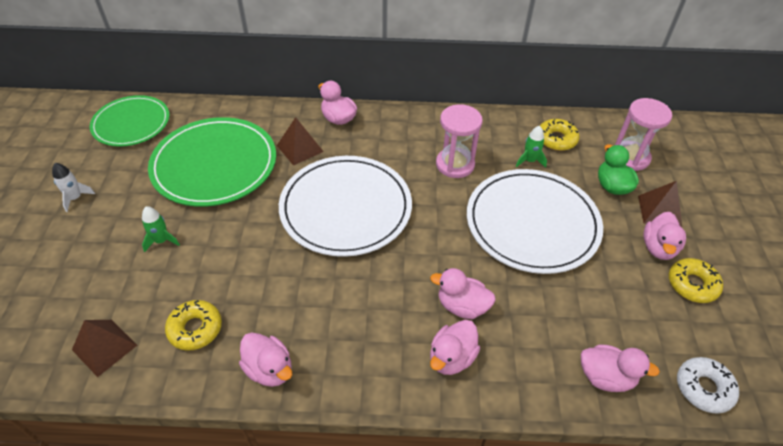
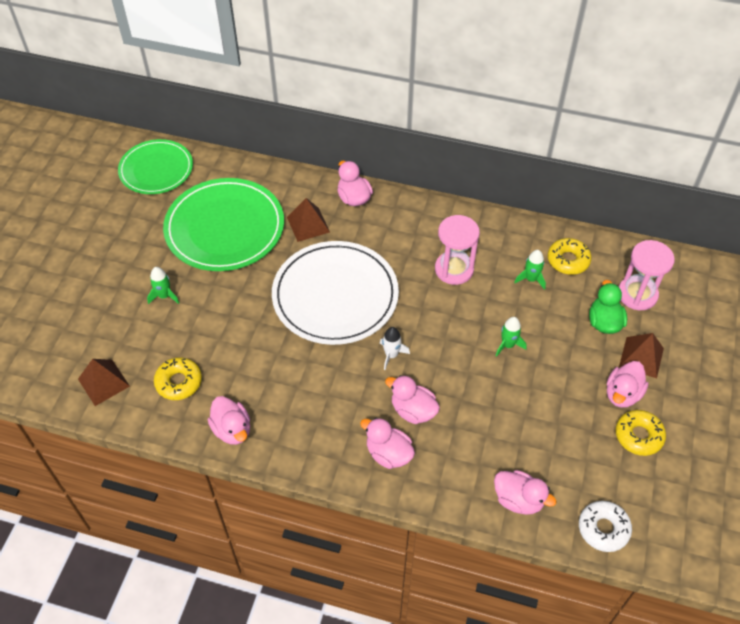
camera: 15 degrees right, 5 degrees up
white rocket [52,163,95,212] -> white rocket moved to [380,327,410,370]
pink duck [430,320,480,375] -> pink duck turned 75 degrees clockwise [360,418,415,469]
white plate [467,169,603,274] -> green rocket [496,317,527,357]

